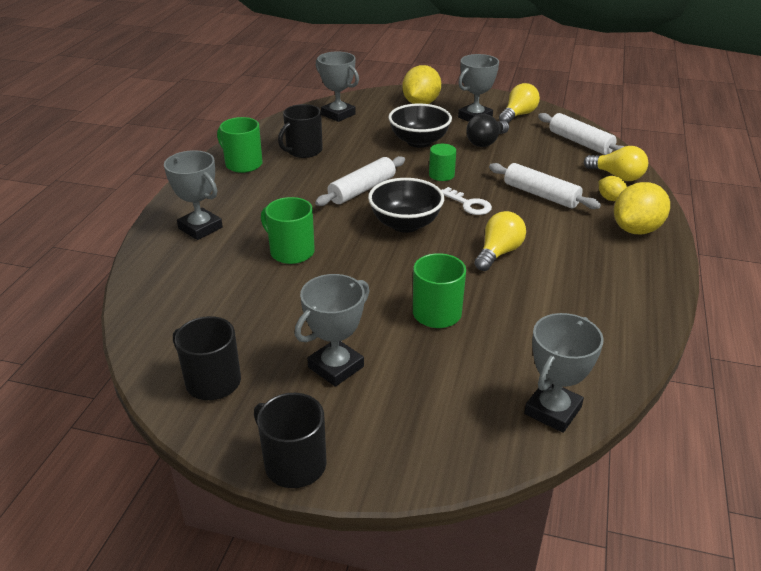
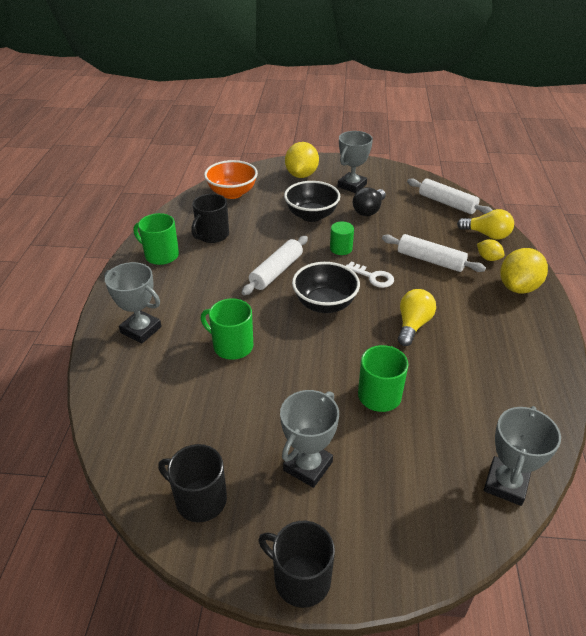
camera: 10 degrees left, 5 degrees up
grey trophy [316,51,359,122] -> orange bowl [204,160,258,199]
yellow light bulb [499,83,540,123] -> none

